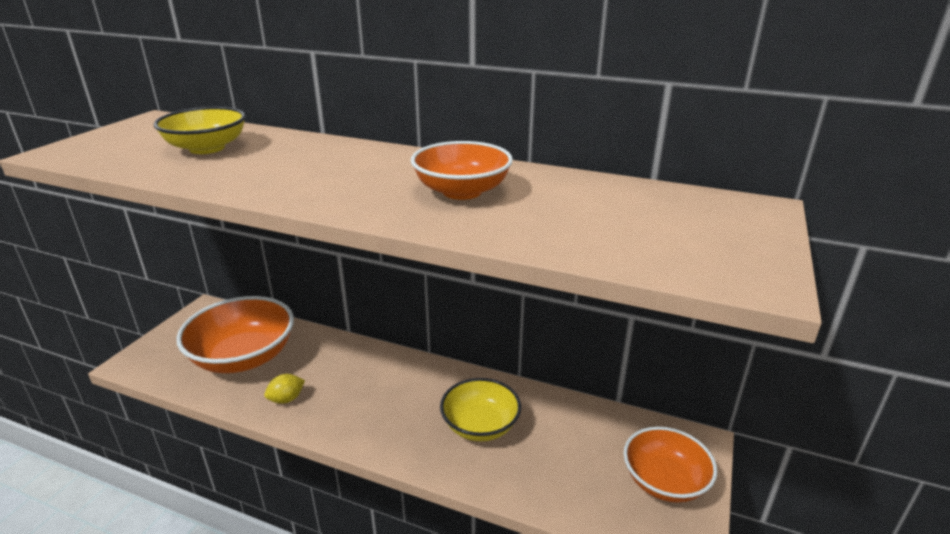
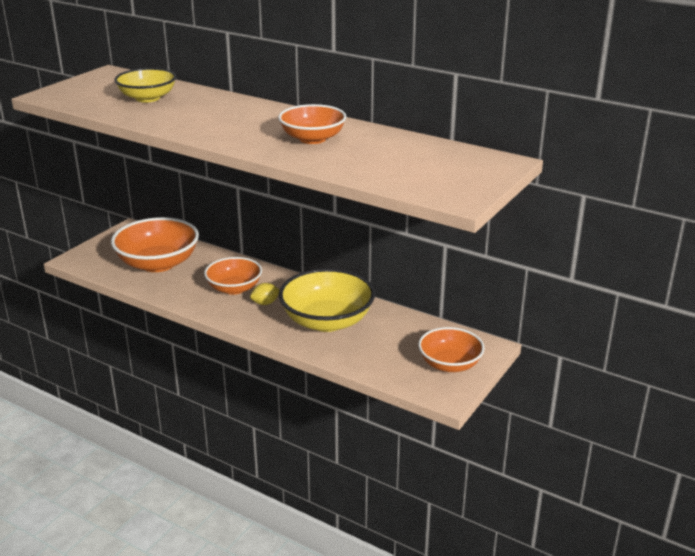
camera: 10 degrees right, 0 degrees up
yellow lemon [264,374,305,404] -> yellow lemon moved to [250,283,280,305]
yellow bowl [440,378,521,441] -> yellow bowl [279,268,375,332], size x1.56
none -> orange bowl [204,257,262,295]

